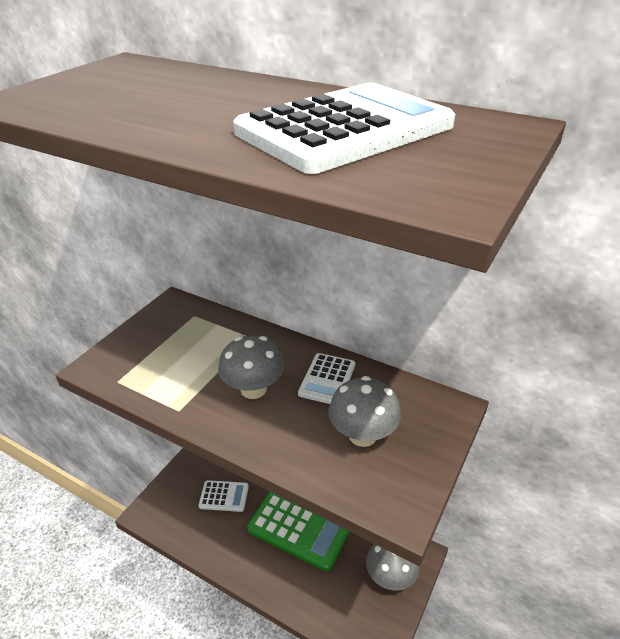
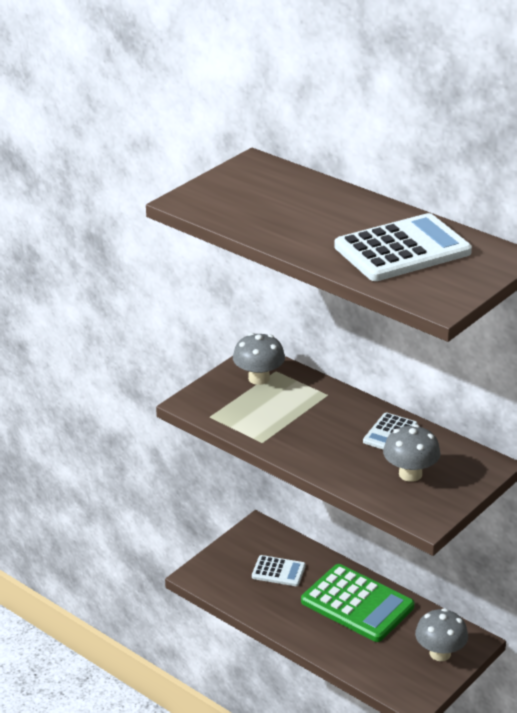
camera: 10 degrees right, 5 degrees down
grey mushroom [218,336,284,399] -> grey mushroom moved to [233,333,285,385]

